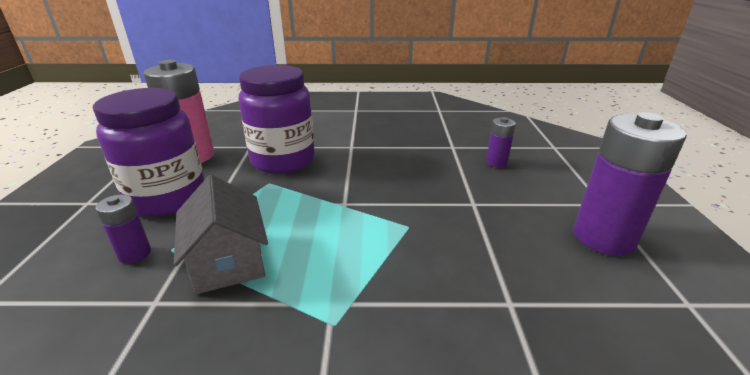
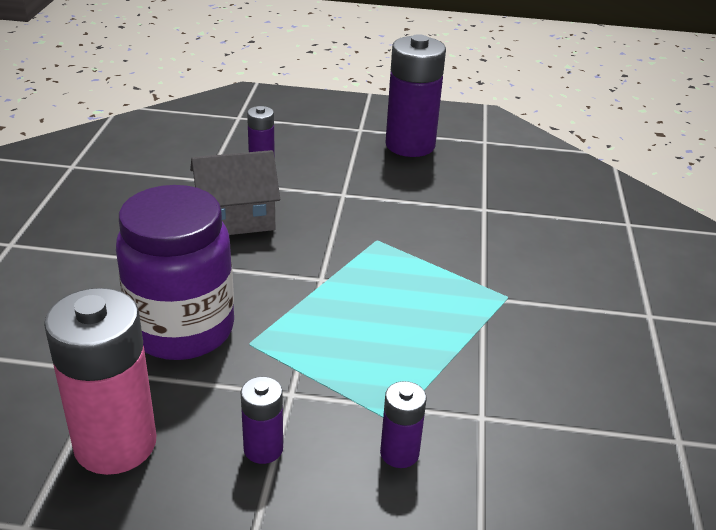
camera: 85 degrees left, 5 degrees up
purple jar [93,88,205,216] -> purple battery [241,376,283,464]
grey house [174,175,268,294] -> grey house moved to [190,150,280,235]

